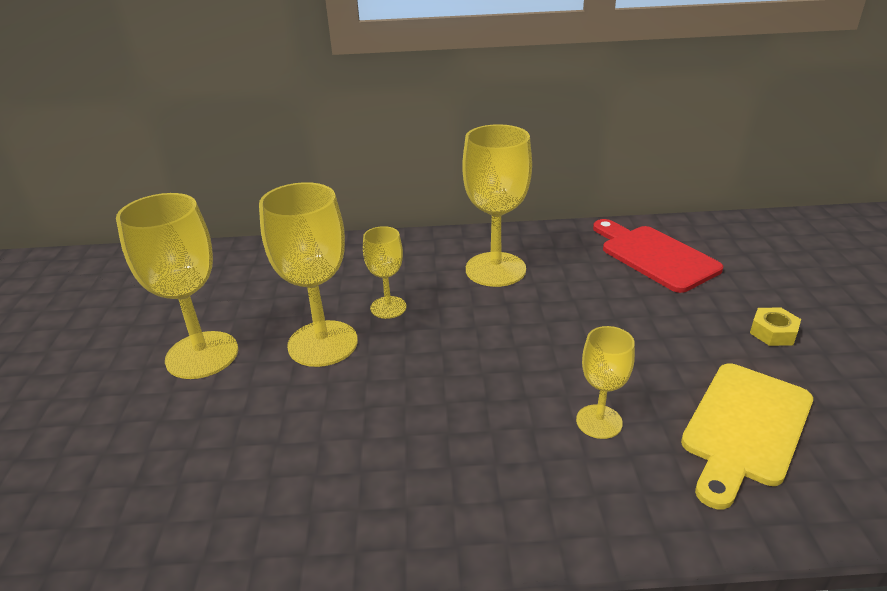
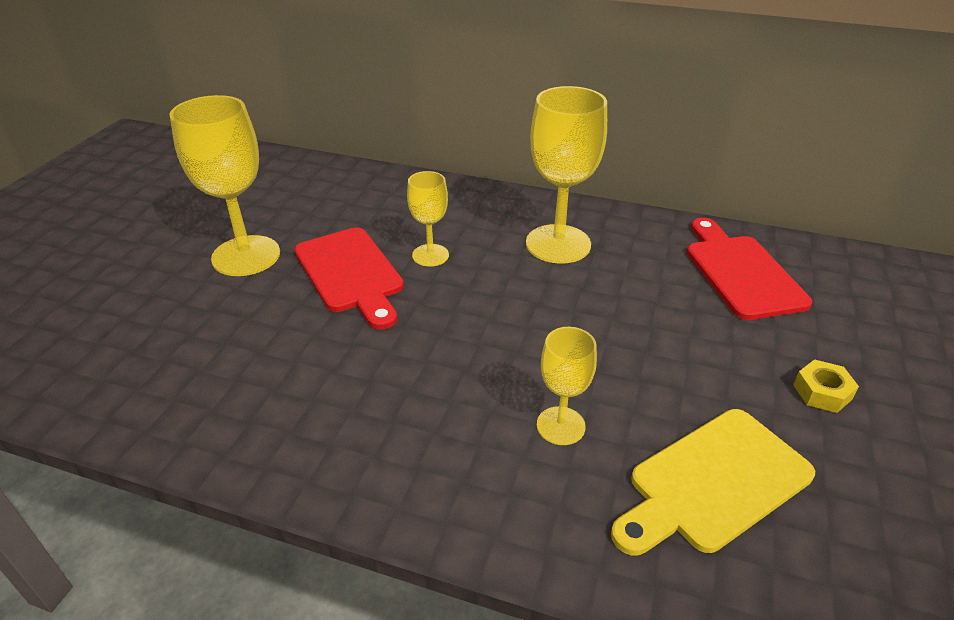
camera: 20 degrees right, 5 degrees up
yellow goblet [259,182,358,367] -> red cutting board [295,227,404,330]

